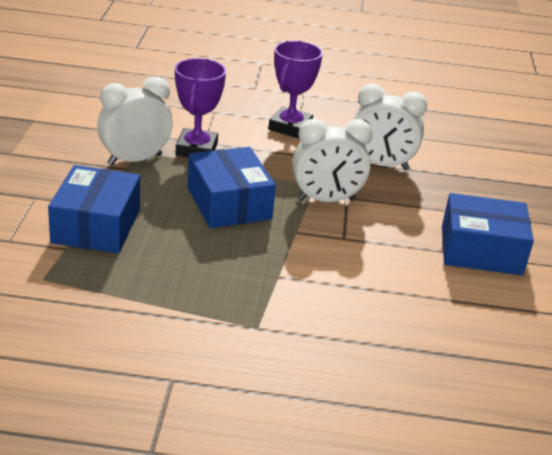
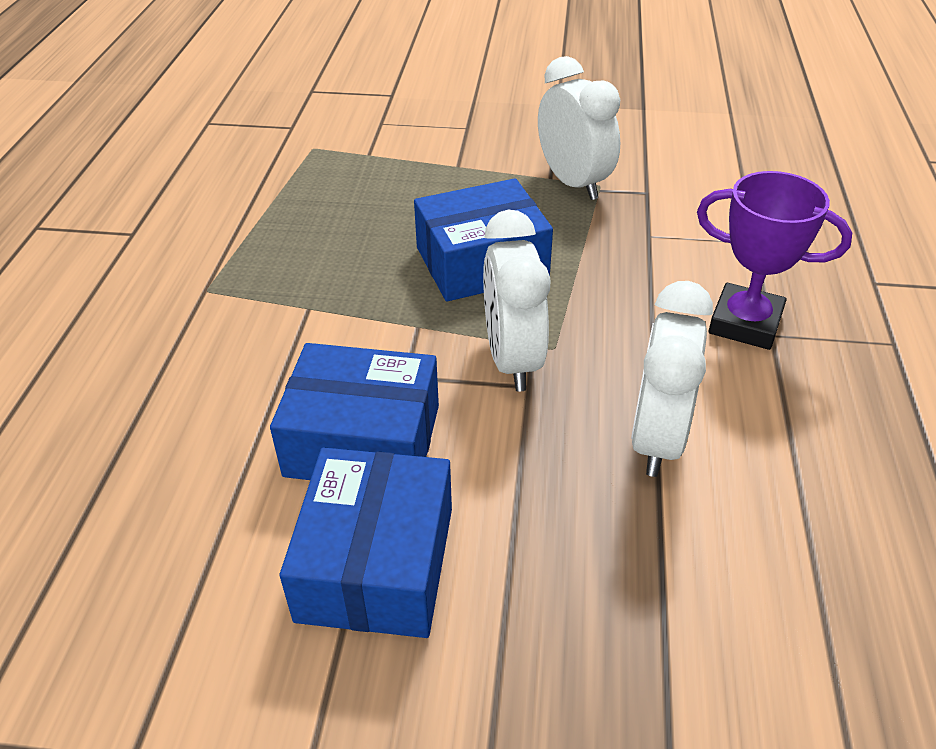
camera: 95 degrees right, 10 degrees up
blue box [48,165,140,253] -> blue box moved to [270,343,439,480]
purple trophy [175,58,226,157] -> none

